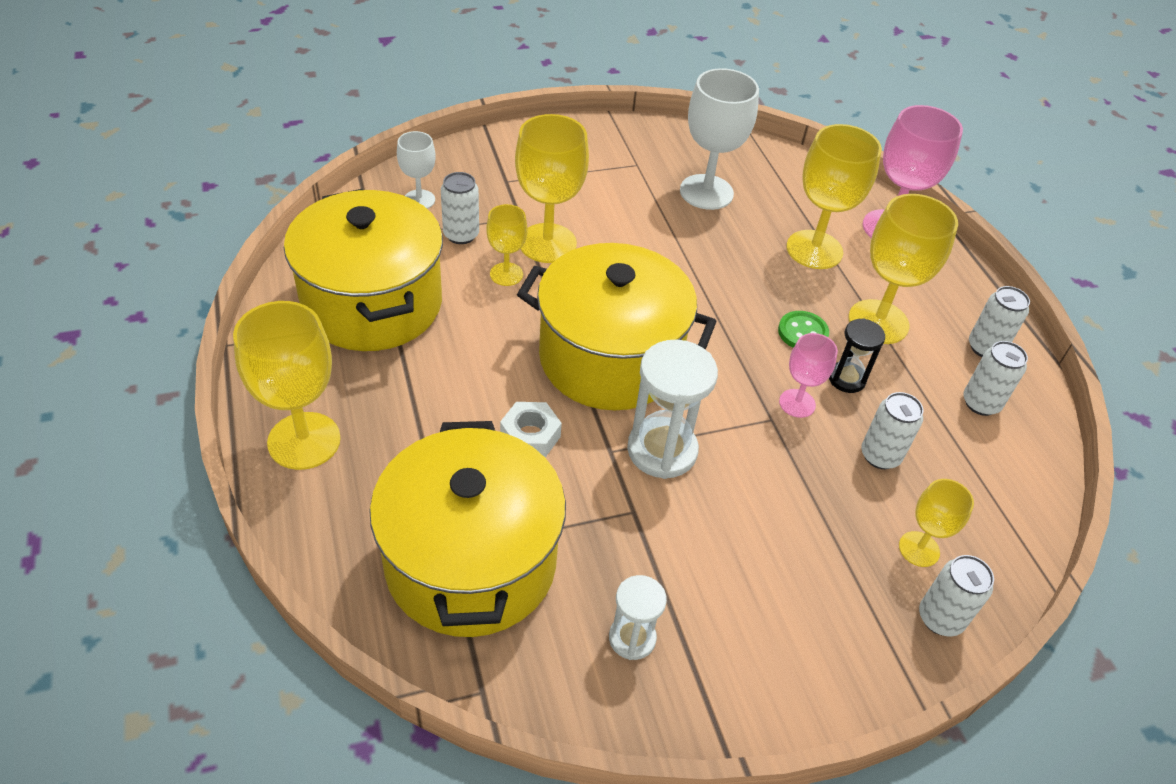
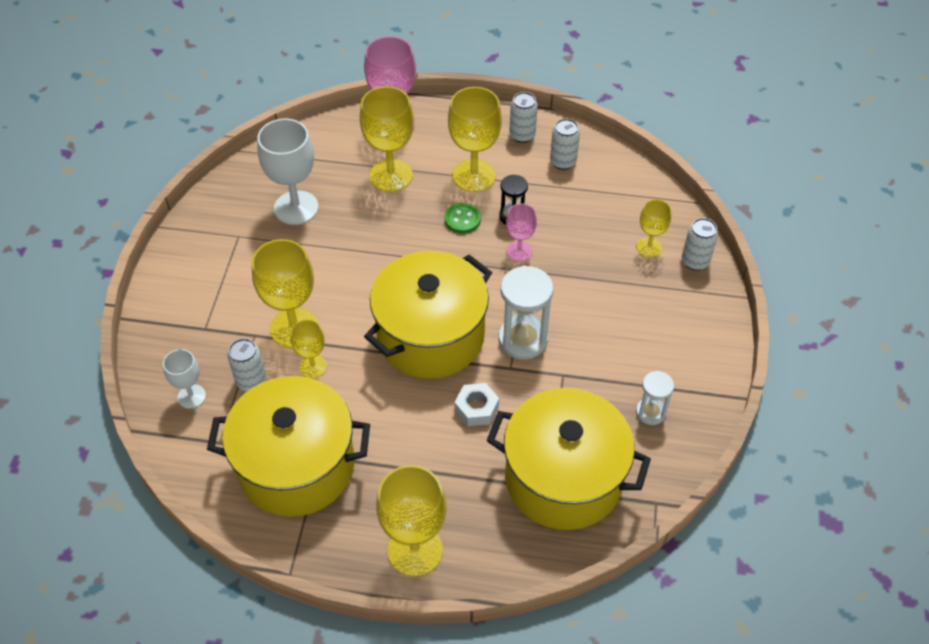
camera: 60 degrees left, 5 degrees up
white can [861,392,924,469] -> none

